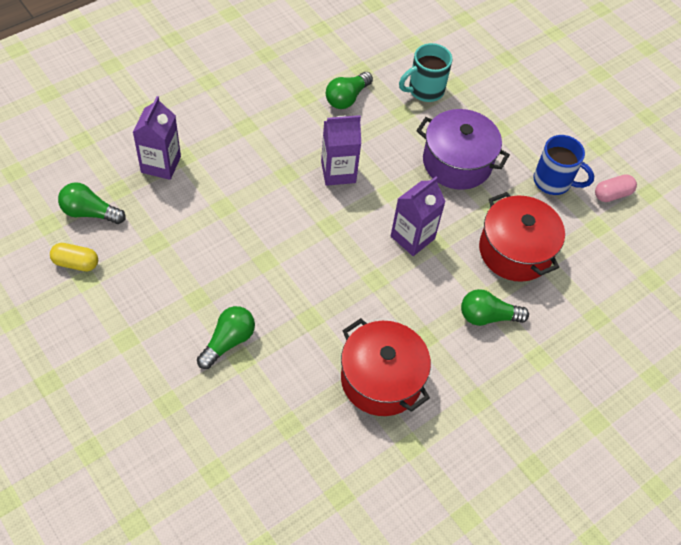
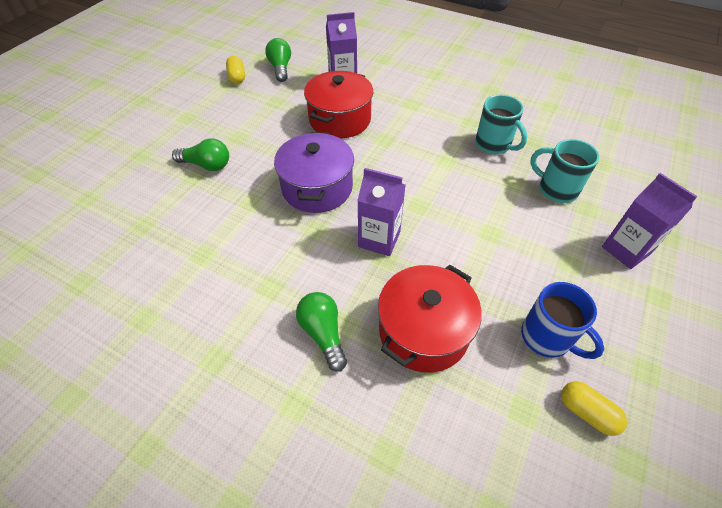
camera: 70 degrees right, 5 degrees down
purple carton [321,115,361,186] -> purple carton moved to [602,173,698,269]
green light bulb [326,72,373,109] -> turquoise mug [475,95,527,154]
red pot [341,318,431,416] -> red pot moved to [304,71,373,138]
purple pot [416,109,510,190] -> purple pot moved to [274,132,354,213]
blue mug [533,135,594,195] -> blue mug turned 45 degrees counterclockwise [521,282,604,359]
pink capsule [595,174,637,202] -> yellow capsule [561,381,627,436]

